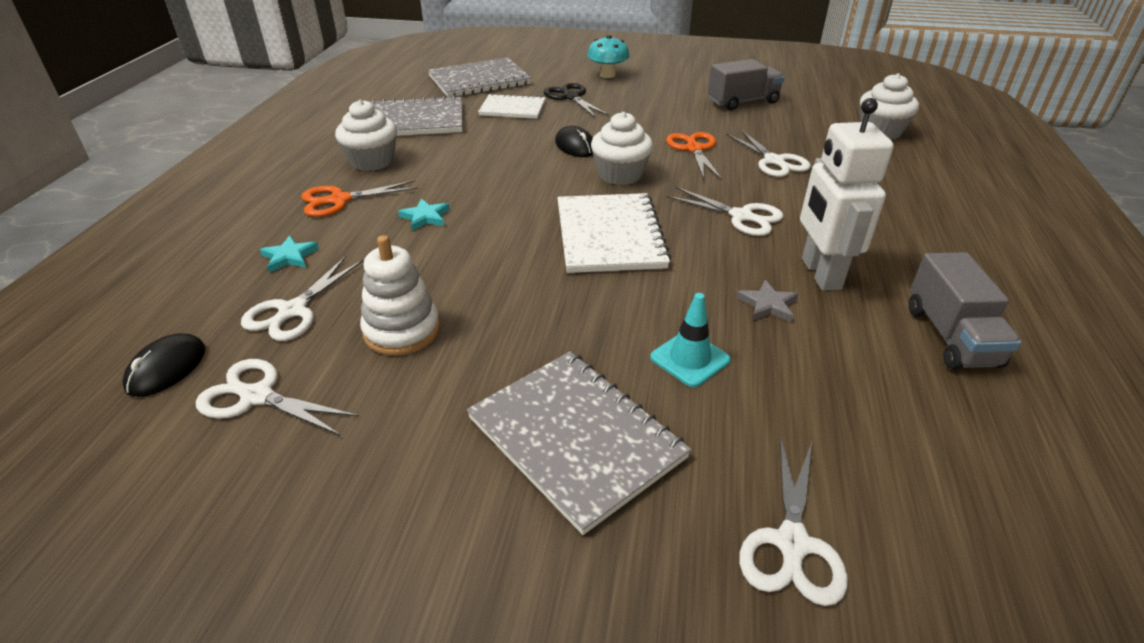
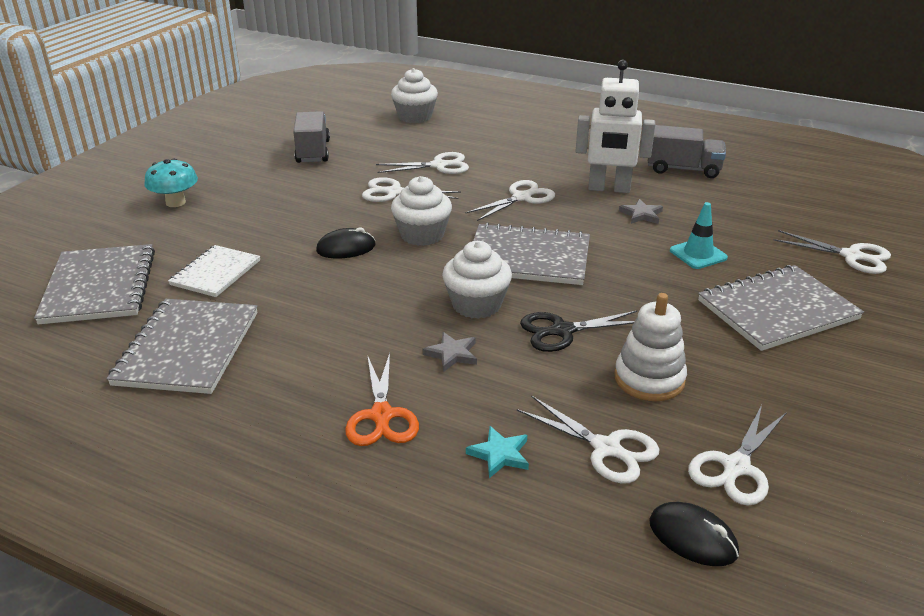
camera: 75 degrees left, 5 degrees down
white cupcake [335,100,397,171] -> white cupcake moved to [442,241,512,319]
turquoise star [398,198,450,231] -> grey star [423,332,477,372]
black scissors [544,83,609,118] -> black scissors moved to [520,311,637,352]
white notebook [557,193,671,273] -> grey notebook [473,223,590,285]
orange scissors [666,132,722,180] -> white scissors [362,177,461,202]

